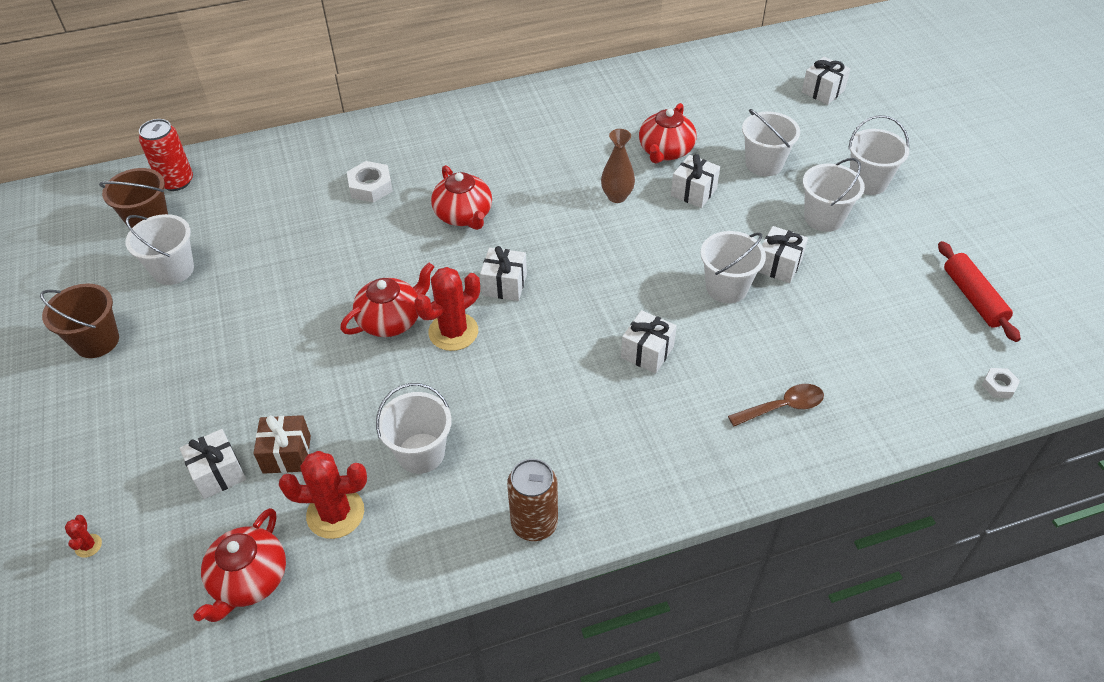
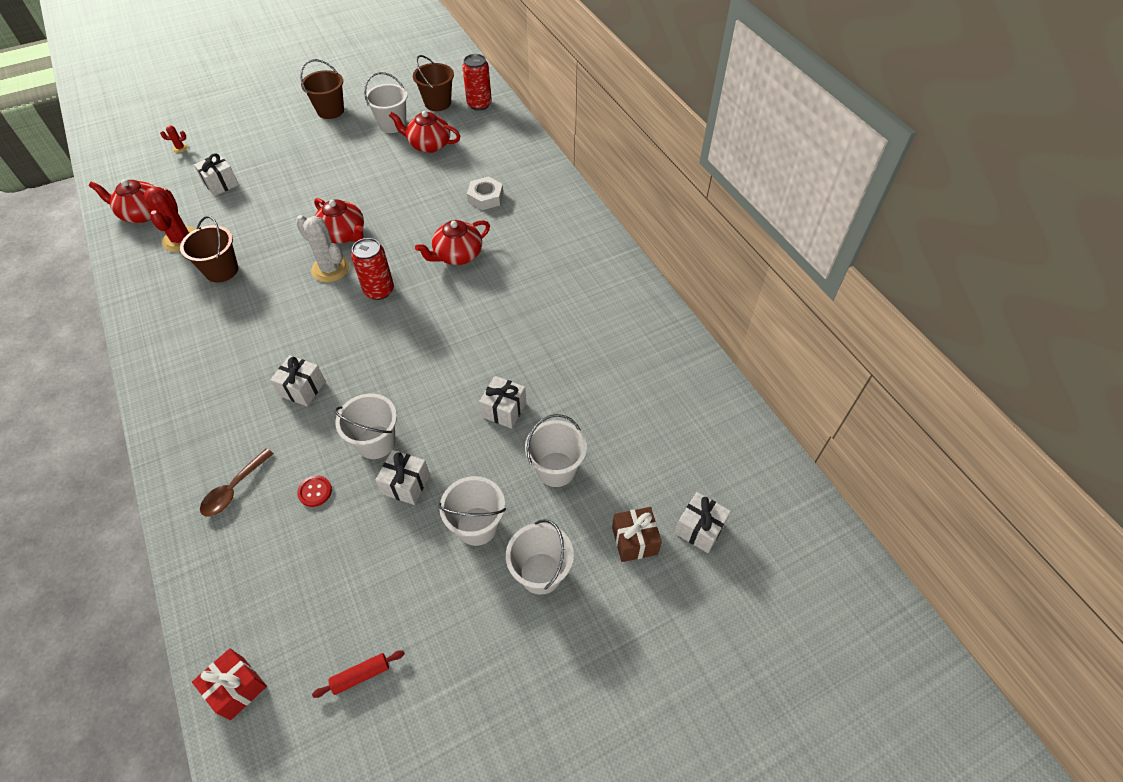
camera: 80 degrees right, 5 degrees up
brown gift [254,415,311,474] -> brown gift moved to [612,507,662,562]
white bucket [376,383,452,474] -> brown bucket [180,216,238,283]
red cactus [414,267,480,351] -> white cactus [296,215,349,282]
white gift [480,246,527,301] -> red can [351,238,394,300]
brown can [507,459,558,541] -> none
brown vase [601,129,635,203] -> none
red teapot [639,103,696,164] -> red teapot moved to [389,111,460,153]
brown spoon [728,384,824,426] -> brown spoon turned 60 degrees clockwise [200,448,274,517]
red rolling pin [938,241,1021,342] -> red rolling pin [312,650,405,698], size x0.62
white nut [982,368,1020,398] -> red gift [192,648,267,720]
none -> red button [297,476,332,507]

